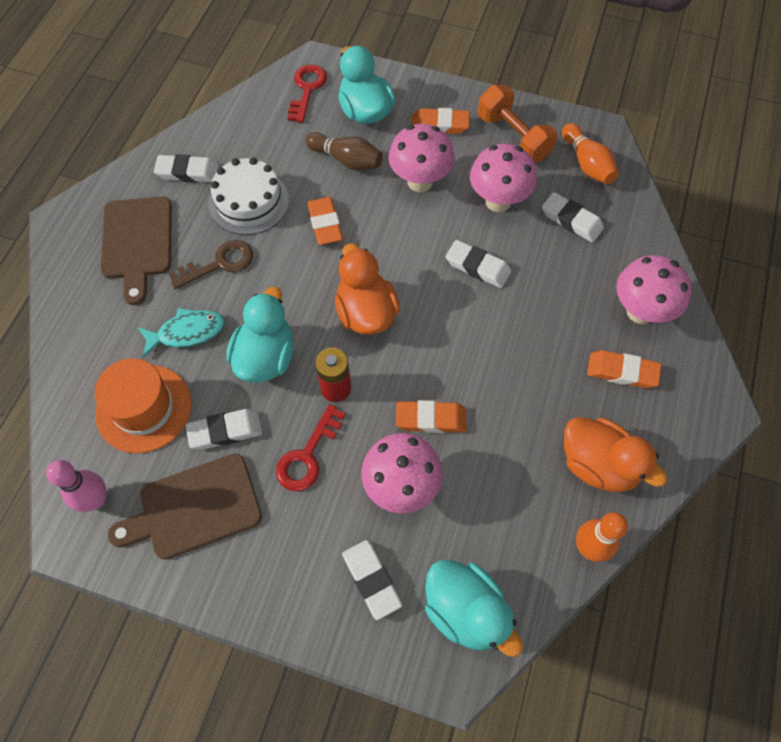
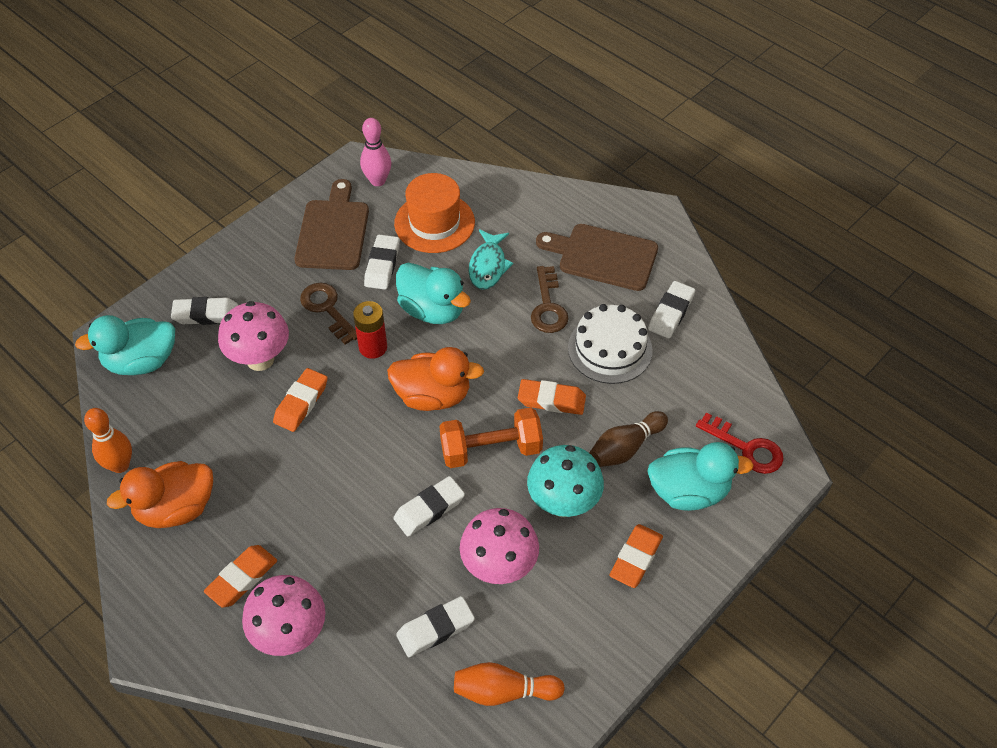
camera: 115 degrees right, 10 degrees down
red key [276,404,346,491] -> brown key [300,283,357,344]
pink mushroom [388,124,455,192] -> turquoise mushroom [527,445,604,517]
orange dumbbell [478,85,557,162] -> orange dumbbell moved to [439,408,543,468]

